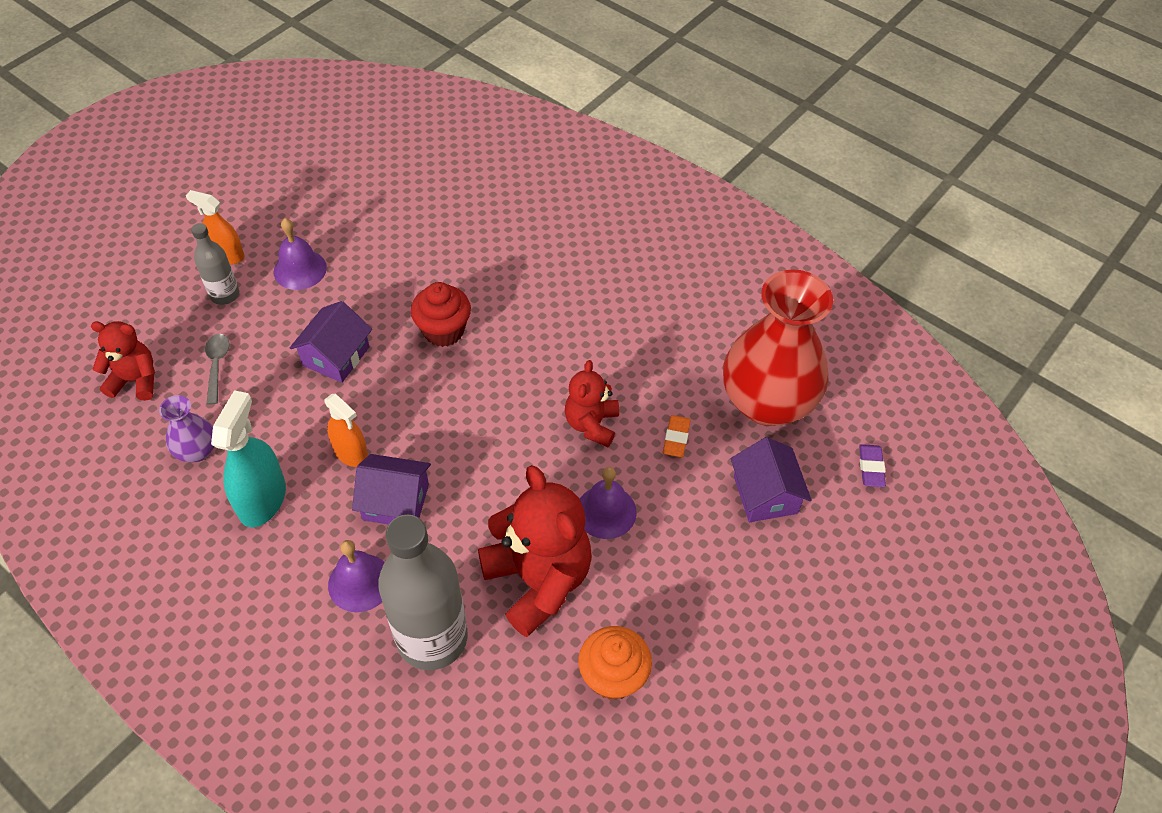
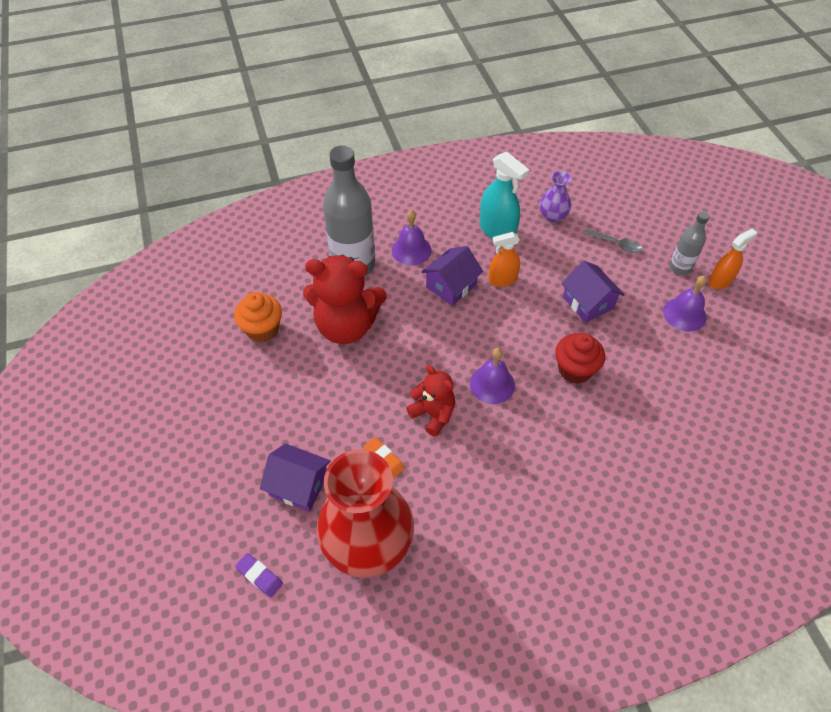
camera: 125 degrees right, 0 degrees up
red teddy bear [91,321,155,401] -> none
purple bell [580,467,637,539] -> purple bell moved to [470,348,515,404]

